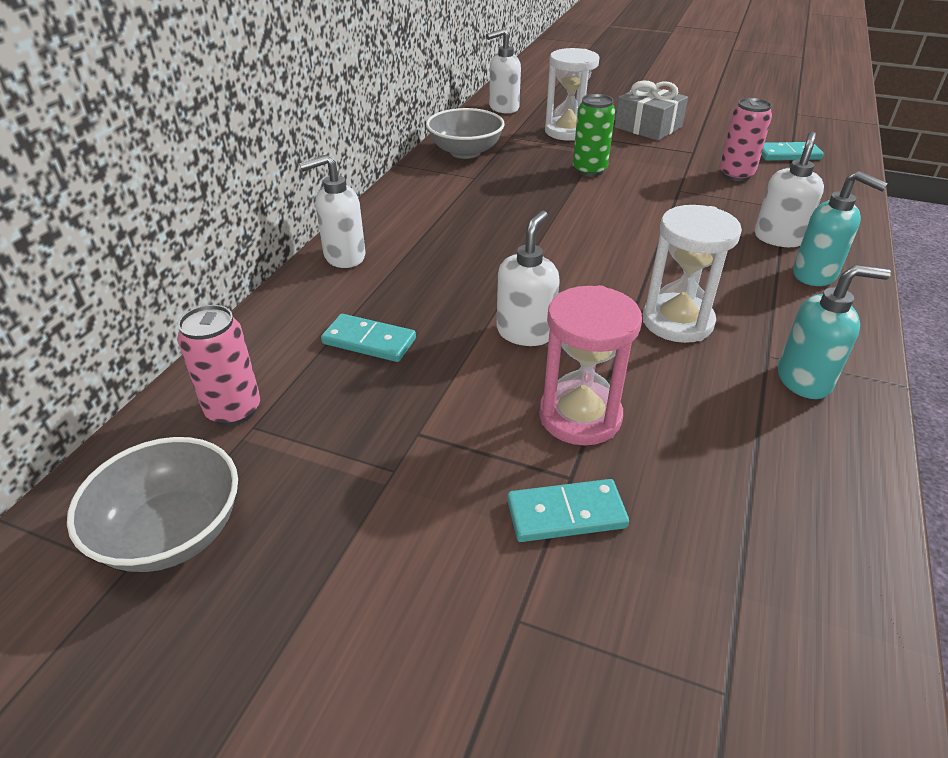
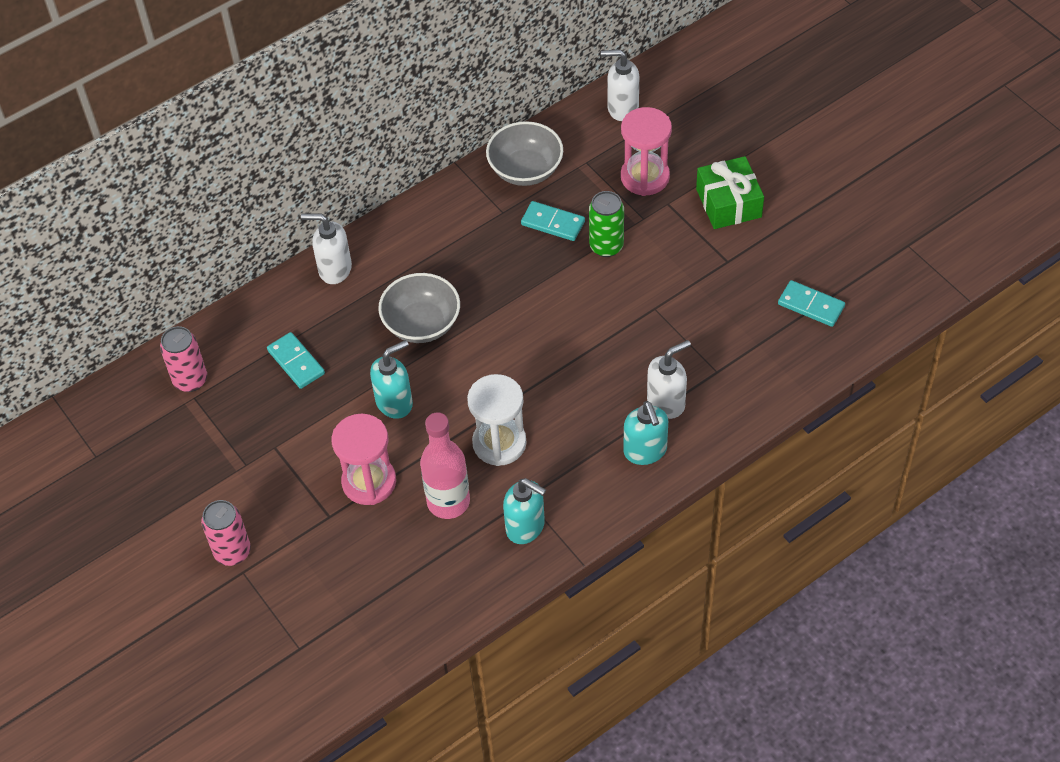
camera: 35 degrees right, 15 degrees up
grey bowl [67,437,238,572] -> grey bowl moved to [378,273,460,343]
white soap dispenser [497,210,560,346] -> turquoise soap dispenser [370,340,413,419]
turquoise domino [507,479,629,542] -> turquoise domino moved to [521,201,585,241]
white hourglass [545,48,600,141] -> pink hourglass [621,107,672,196]
grey gift [615,80,688,141] -> green gift [696,156,764,229]
pink can [720,98,772,181] -> pink can moved to [201,500,251,566]
none -> pink bottle [420,412,470,519]

